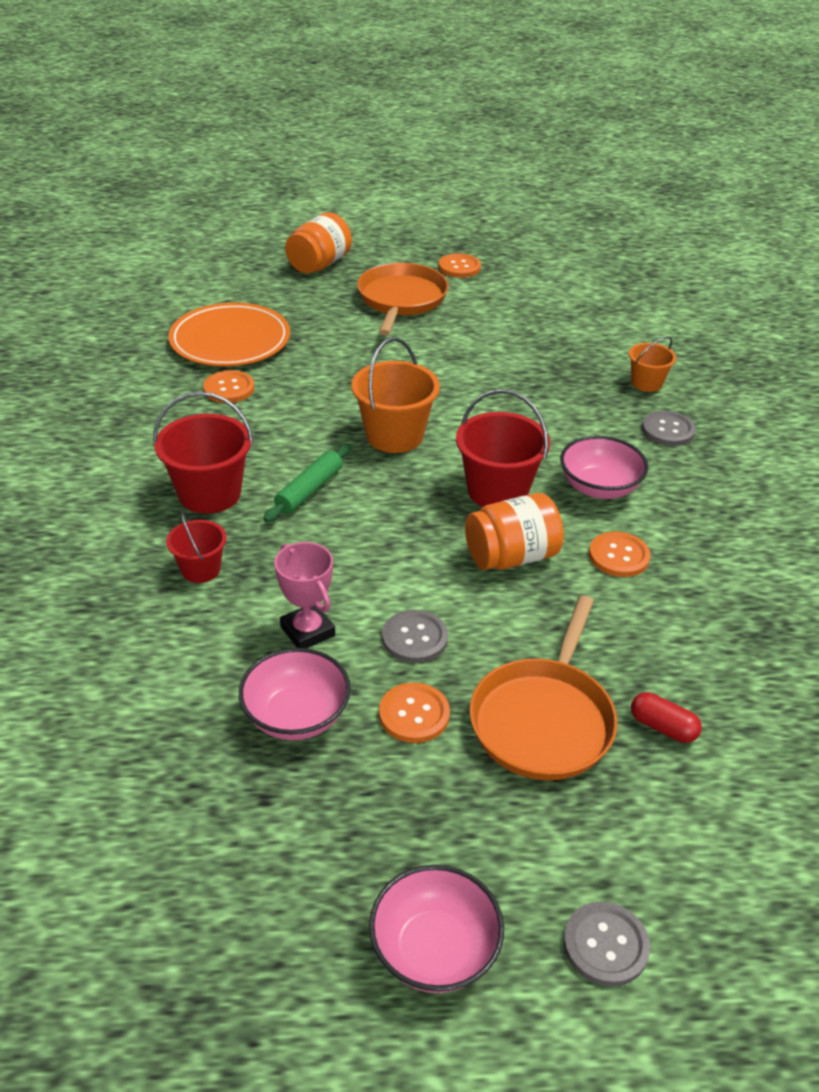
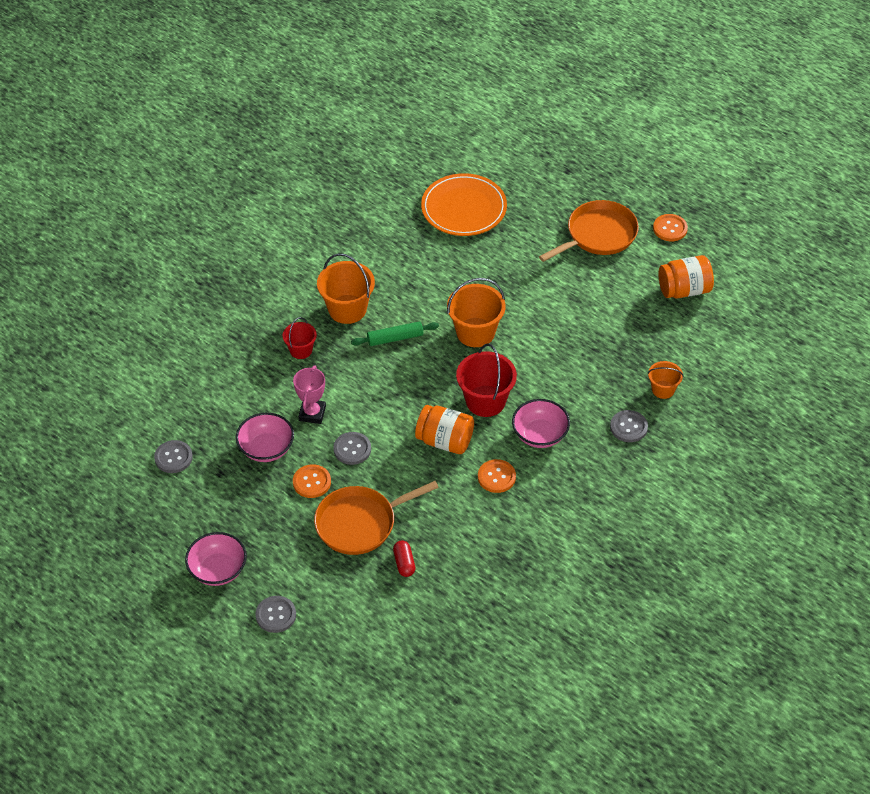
camera: 45 degrees right, 10 degrees up
red bucket [153,391,253,514] -> orange bucket [317,253,375,324]
orange button [203,370,255,403] -> none
orange jar [285,212,352,274] -> orange jar moved to [658,255,714,299]
none -> grey button [154,440,193,473]

